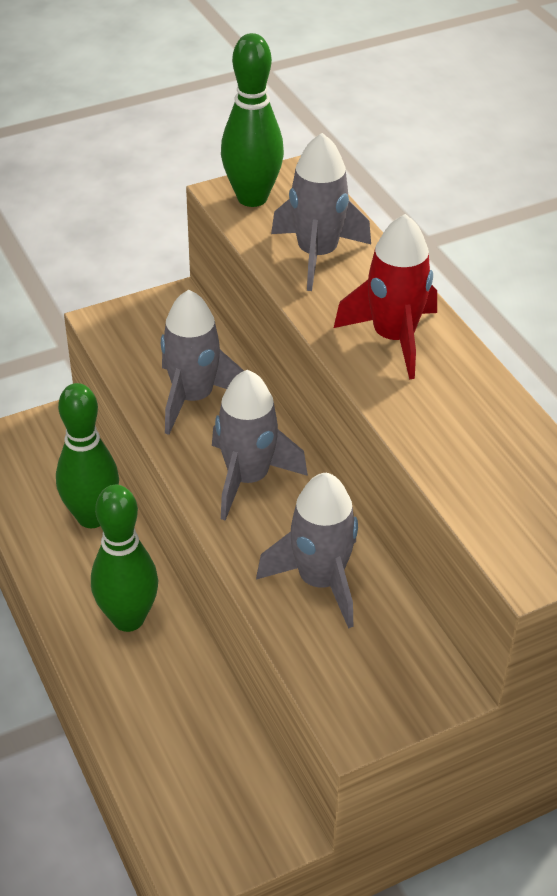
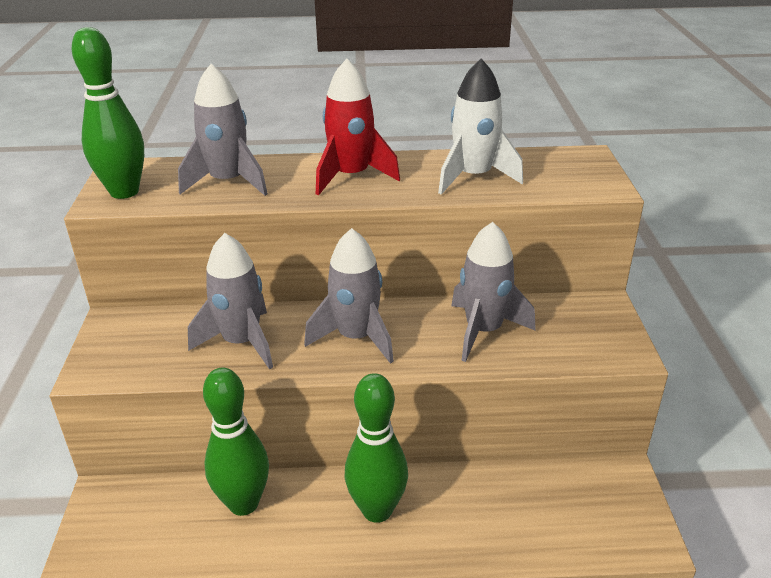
camera: 65 degrees left, 10 degrees down
none -> white rocket [438,59,523,195]

